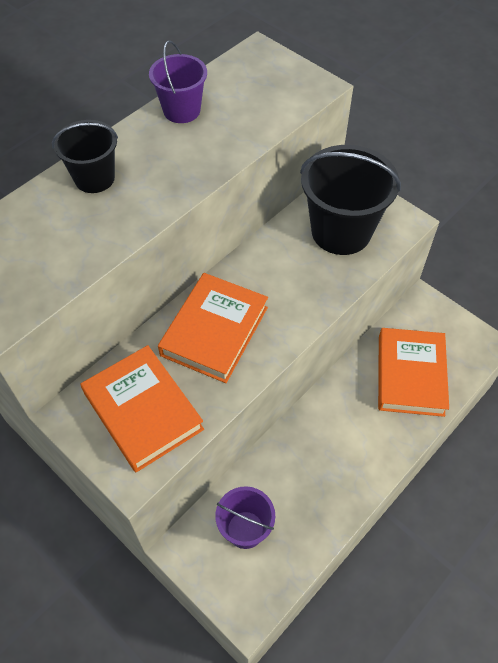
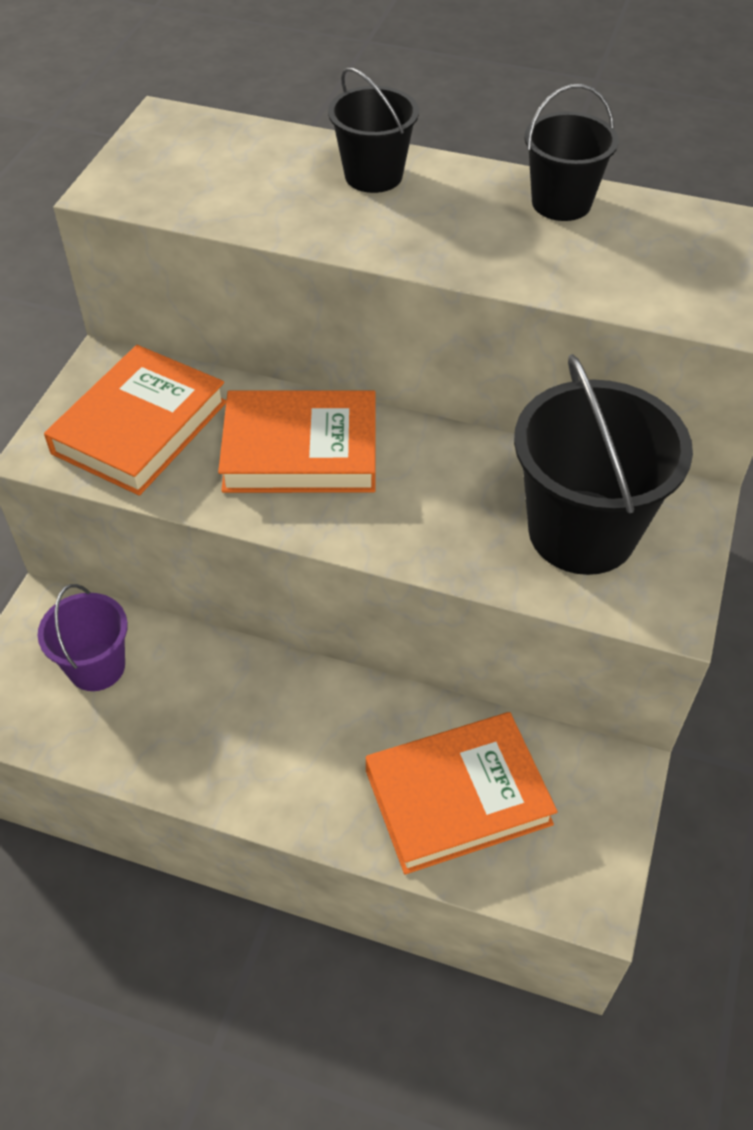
camera: 65 degrees right, 5 degrees down
purple bucket [149,40,207,123] -> black bucket [524,84,619,221]

